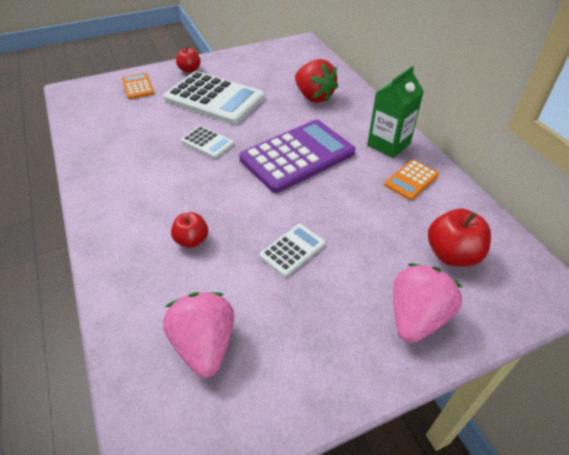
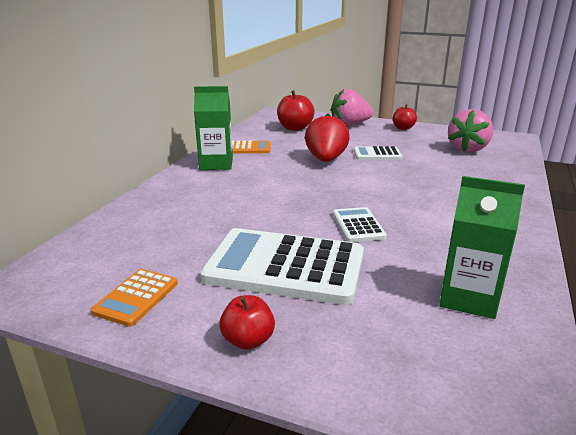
camera: 135 degrees left, 20 degrees down
orange calculator [122,73,155,99] -> orange calculator moved to [91,269,178,327]
white calculator [163,71,265,125] -> white calculator turned 60 degrees counterclockwise [200,228,364,305]
red apple [171,212,208,248] -> red apple moved to [393,104,417,130]
purple calculator [239,120,355,193] -> none
red strawberry [295,59,338,103] -> red strawberry moved to [305,114,350,162]
none -> green carton [439,176,525,319]

